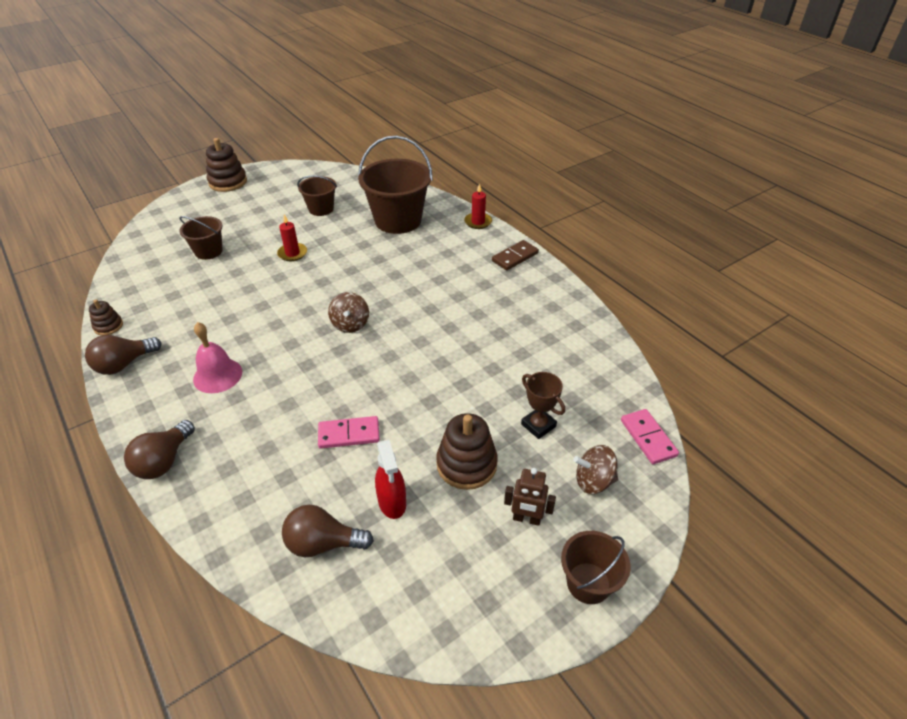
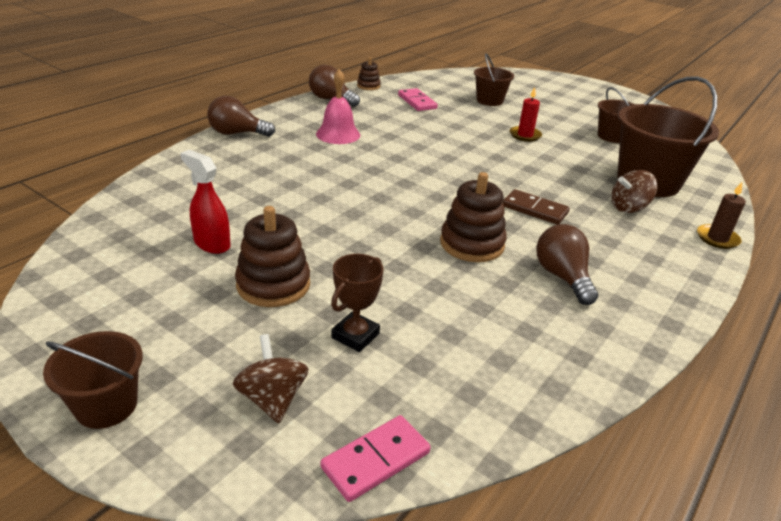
camera: 70 degrees right, 10 degrees down
brown stacking toy [206,138,247,192] -> brown stacking toy moved to [440,172,507,262]
brown light bulb [282,505,374,557] -> brown light bulb moved to [536,224,598,305]
pink domino [318,416,380,449] -> pink domino moved to [398,88,438,111]
brown spinning top [328,292,369,333] -> brown spinning top moved to [611,170,657,213]
red spray bottle [375,440,406,519] -> red spray bottle turned 75 degrees clockwise [181,150,231,254]
red candle [464,183,492,229] -> brown candle [697,182,746,249]
brown domino [492,240,539,270] -> brown domino moved to [503,189,570,225]
brown robot [504,468,556,526] -> none

